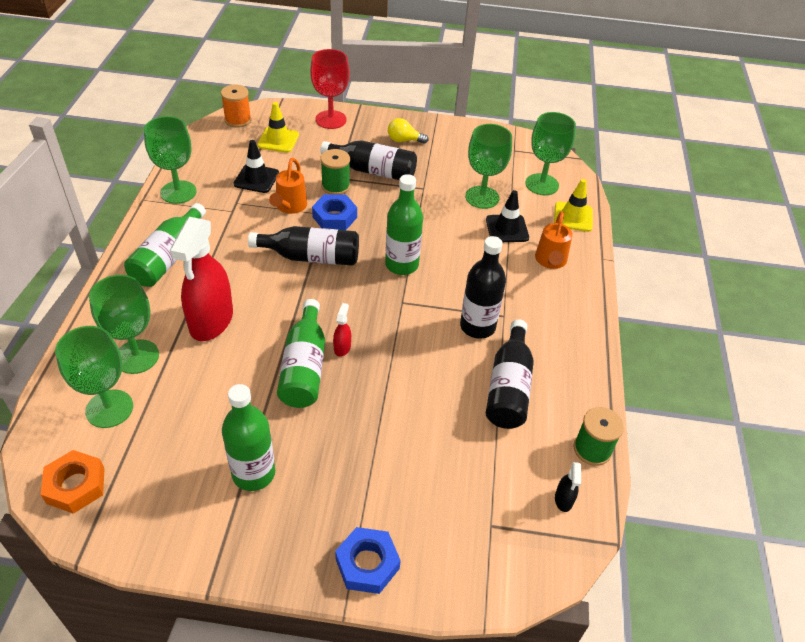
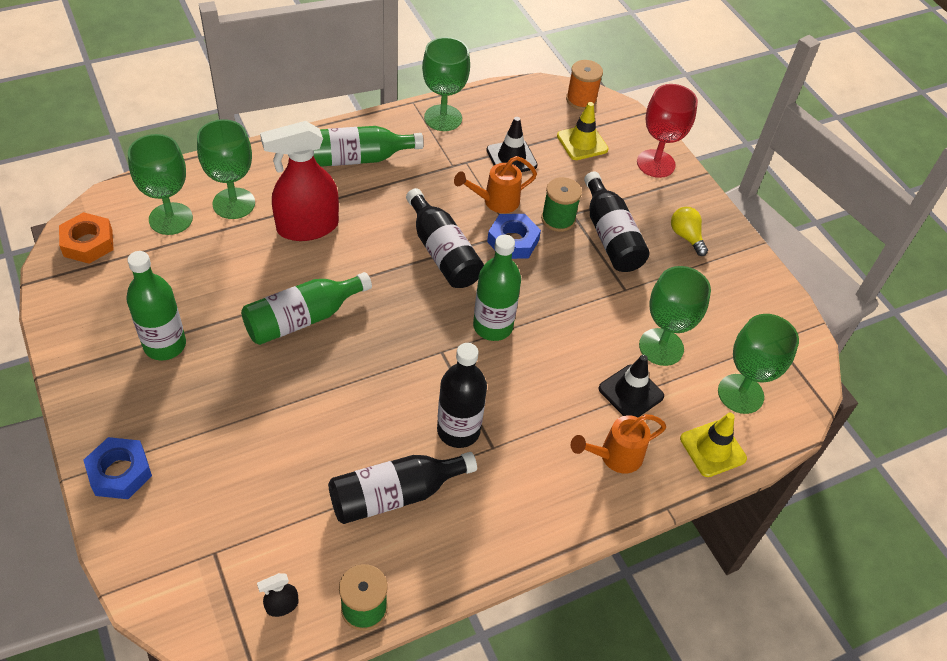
camera: 55 degrees right, 5 degrees up
red spray bottle [333,303,351,357] -> none

